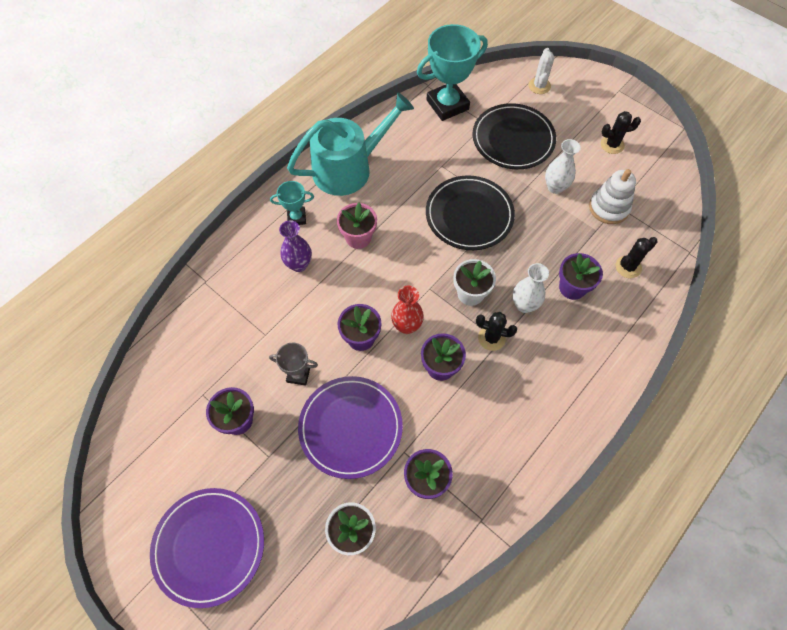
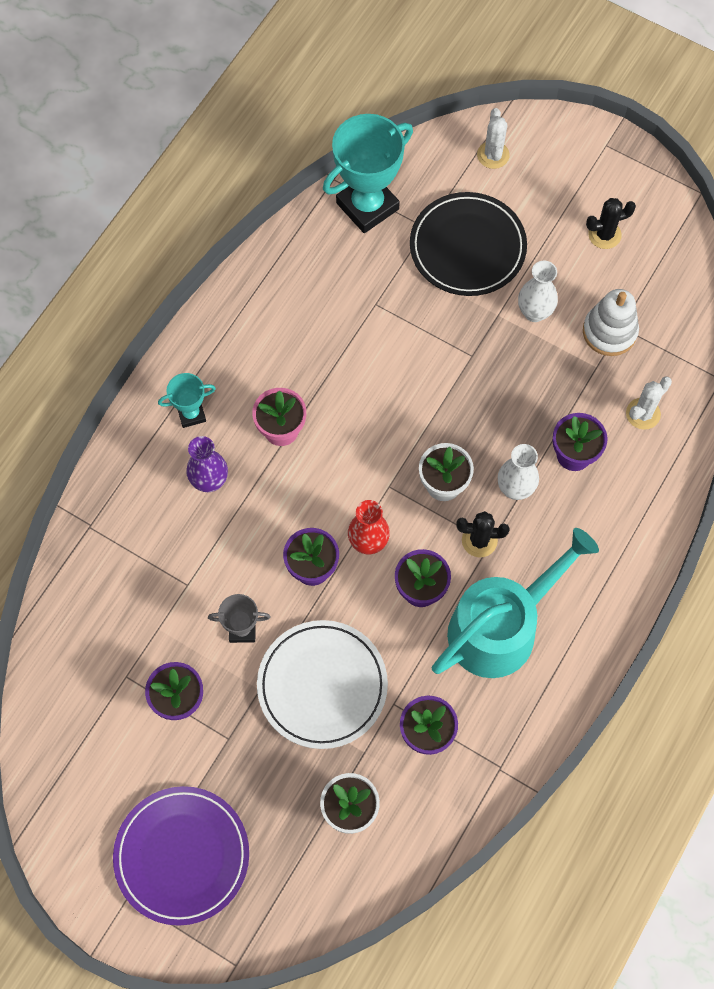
camera: 10 degrees left, 5 degrees up
turquoise watering can [287,93,414,196] -> turquoise watering can moved to [432,528,599,678]
purple plate [298,376,403,479] -> white plate [257,620,388,749]
black plate [426,175,515,250] -> none
black cactus [615,237,658,278] -> white cactus [626,376,672,430]

